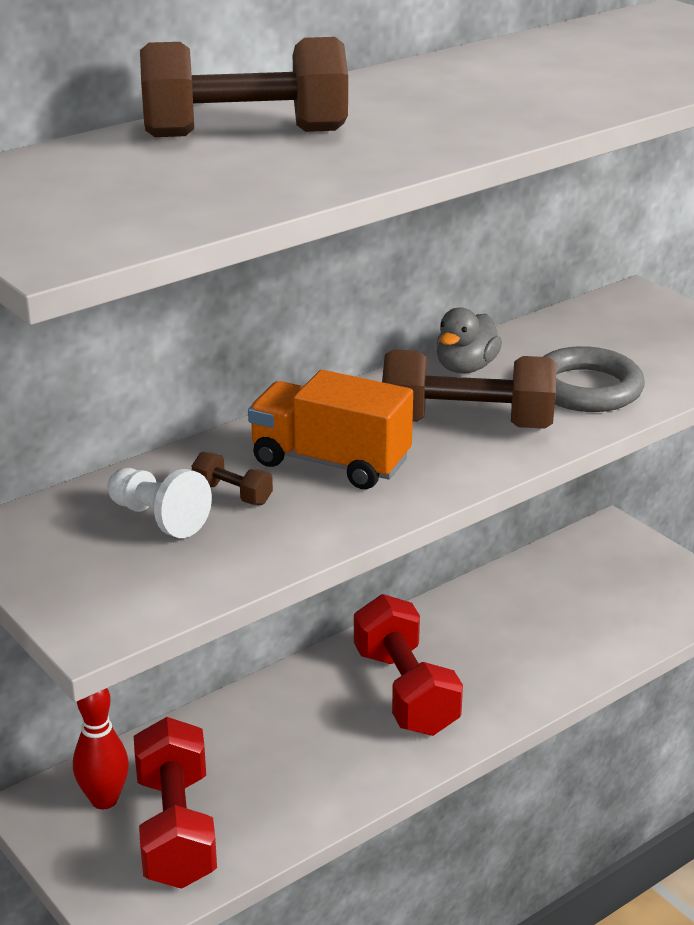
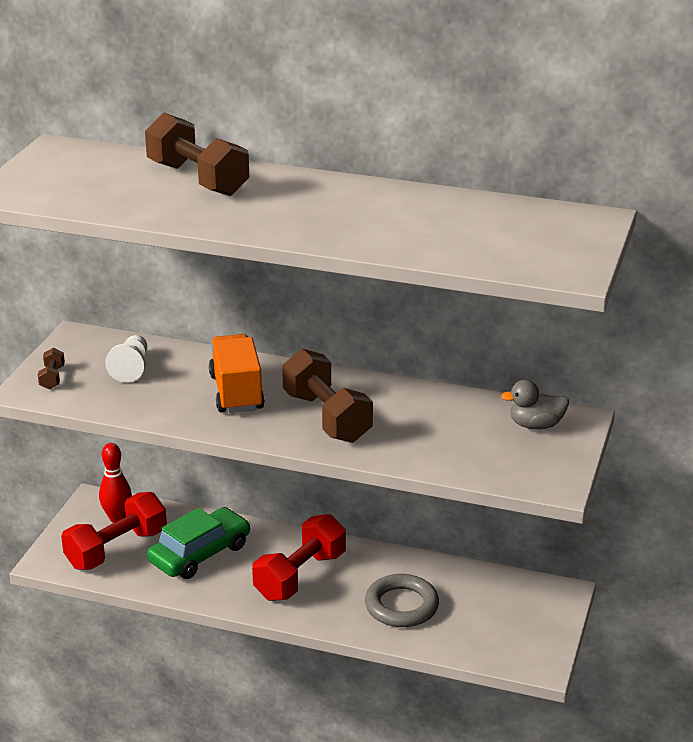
camera: 55 degrees right, 0 degrees up
brown dumbbell [192,452,273,505] -> brown dumbbell moved to [38,348,65,390]
grey duck [437,307,502,374] -> grey duck moved to [501,379,569,430]
grey ring [543,346,645,412] -> grey ring moved to [365,574,439,627]
none -> green car [147,507,250,579]

